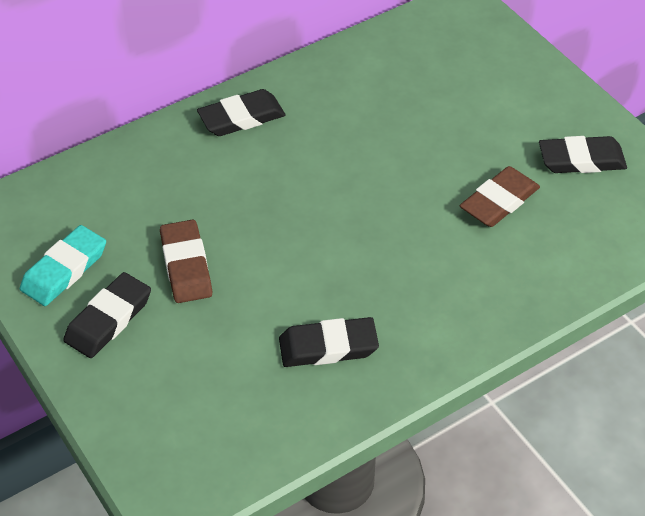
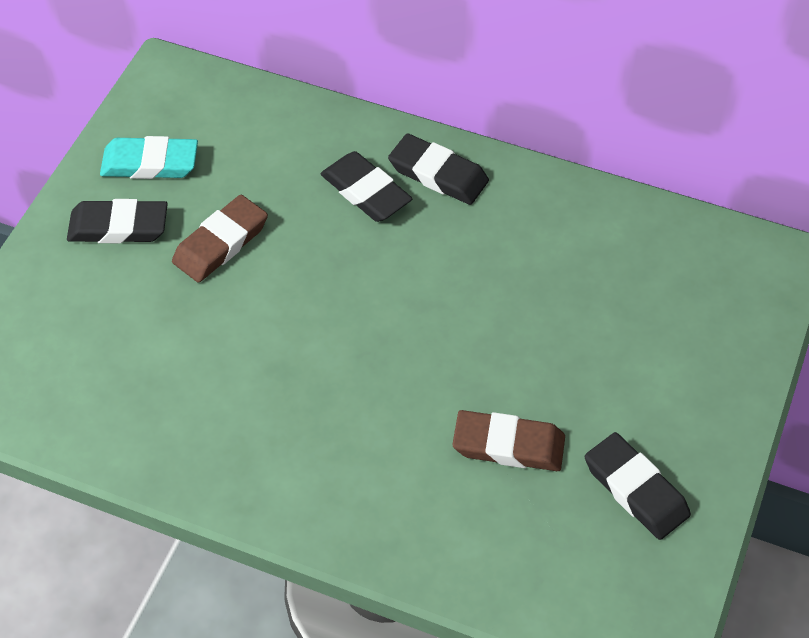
camera: 55 degrees right, 5 degrees up
black eraser [279,317,379,367] -> black eraser moved to [320,151,412,222]

